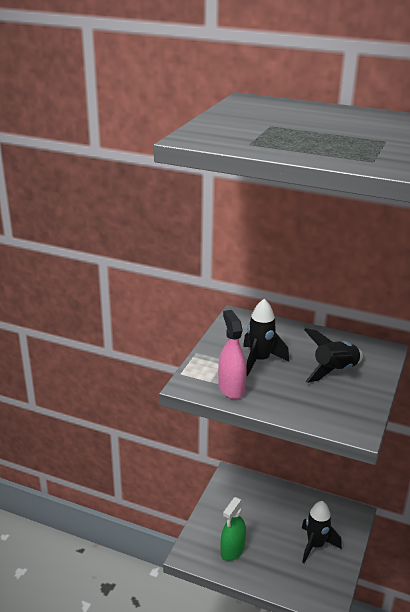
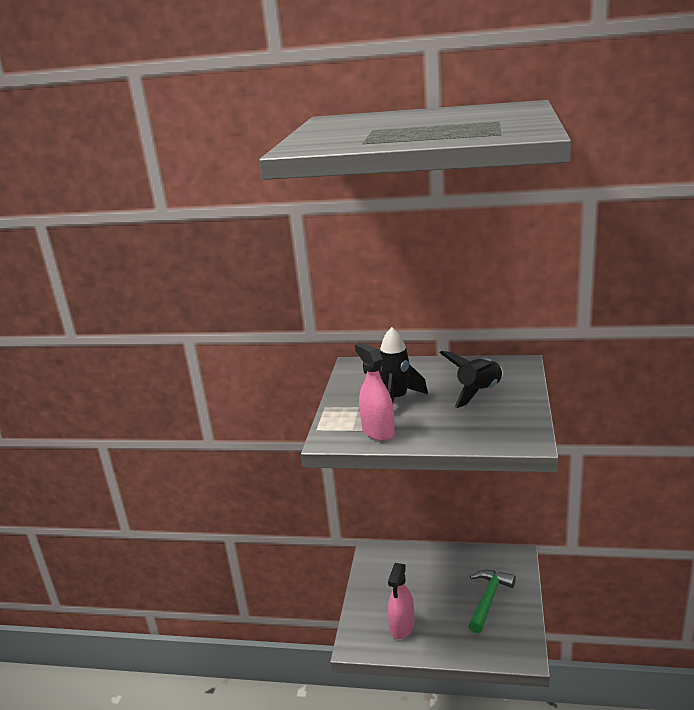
camera: 10 degrees left, 5 degrees down
green spray bottle [221,497,246,561] -> pink spray bottle [388,563,415,639]
black rocket [302,501,342,563] -> green hammer [469,570,516,633]

